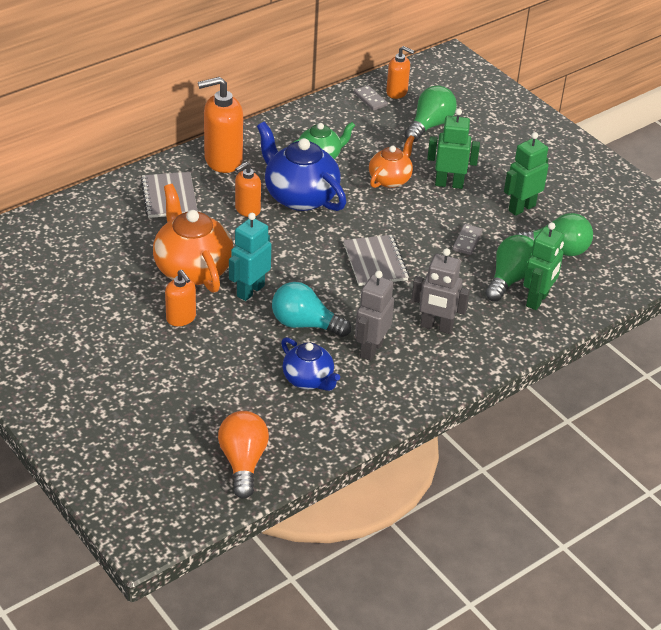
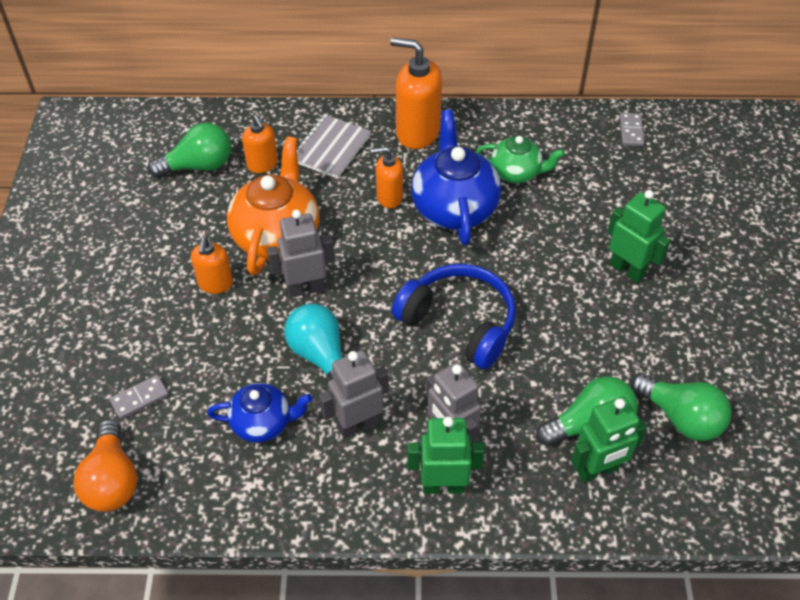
camera: 40 degrees right, 10 degrees up
orange light bulb [218,411,269,499] -> orange light bulb turned 135 degrees clockwise [73,419,138,512]
turquoise robot [229,213,272,301] -> grey robot [267,210,335,298]
blue teapot [281,337,340,391] -> blue teapot turned 90 degrees counterclockwise [207,383,312,443]
grey notebook [343,235,409,286] -> blue headphones [392,264,516,369]
orange teapot [369,135,414,188] -> none
orange soap dispenser [386,46,414,99] -> orange soap dispenser moved to [242,115,278,173]
green light bulb [405,85,457,142] -> green light bulb moved to [148,123,231,178]
grey domino [453,224,483,255] -> grey domino moved to [110,375,169,419]
green robot [504,132,548,216] -> green robot moved to [408,416,485,494]

